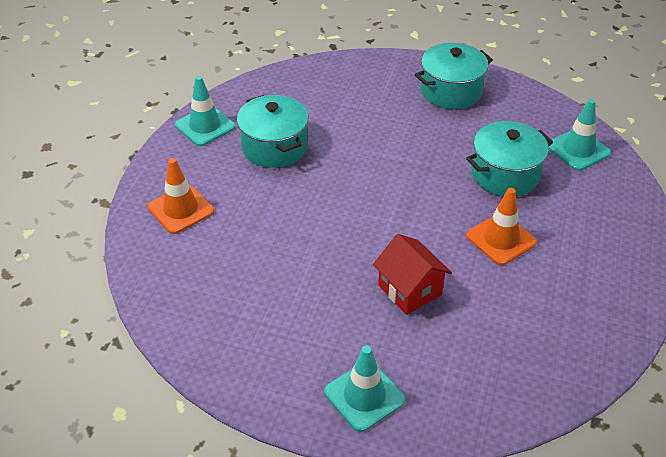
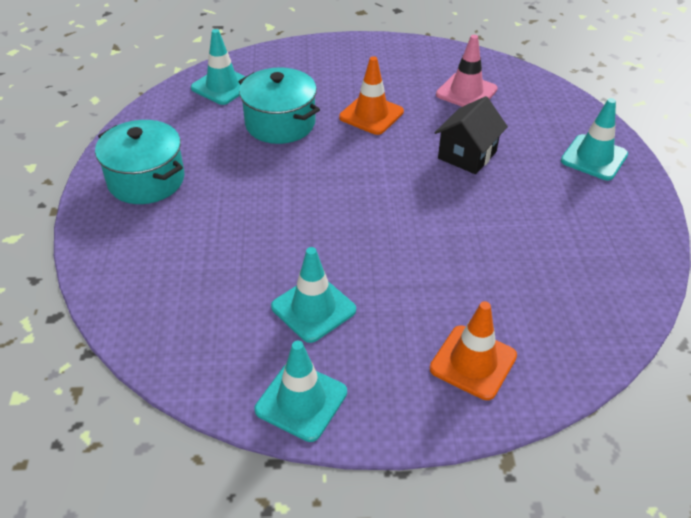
camera: 110 degrees left, 0 degrees up
turquoise pot [237,95,309,168] -> turquoise traffic cone [271,247,356,343]
red house [373,234,452,315] -> black house [434,96,508,174]
none -> pink traffic cone [436,35,498,107]

